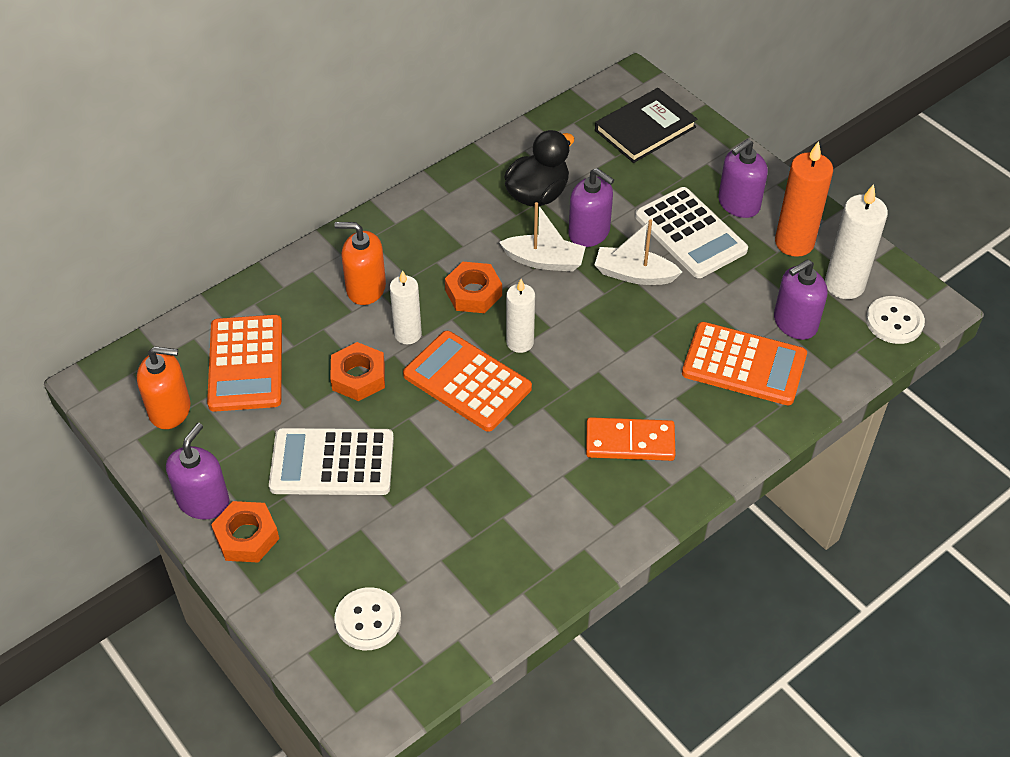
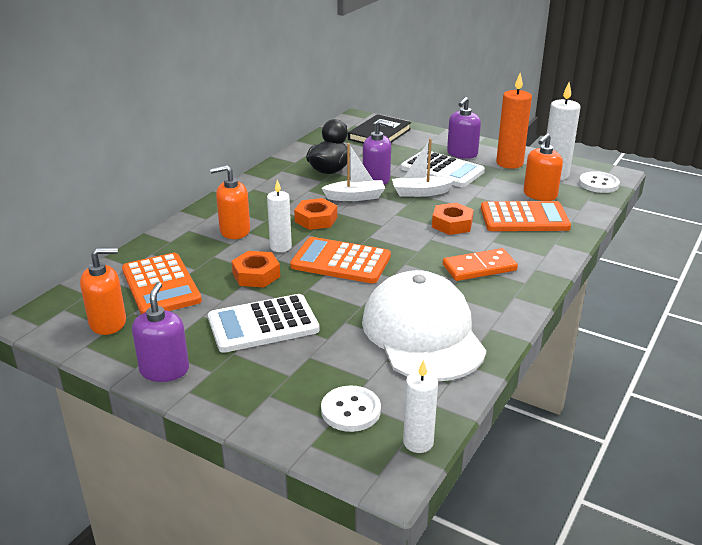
camera: 20 degrees left, 20 degrees down
orange nut [211,501,279,563] -> orange nut moved to [432,203,474,235]
white candle [506,279,535,353] -> white candle moved to [403,360,438,453]
purple soap dispenser [774,259,828,340] -> orange soap dispenser [523,133,563,201]
none -> white cap [362,270,487,381]

